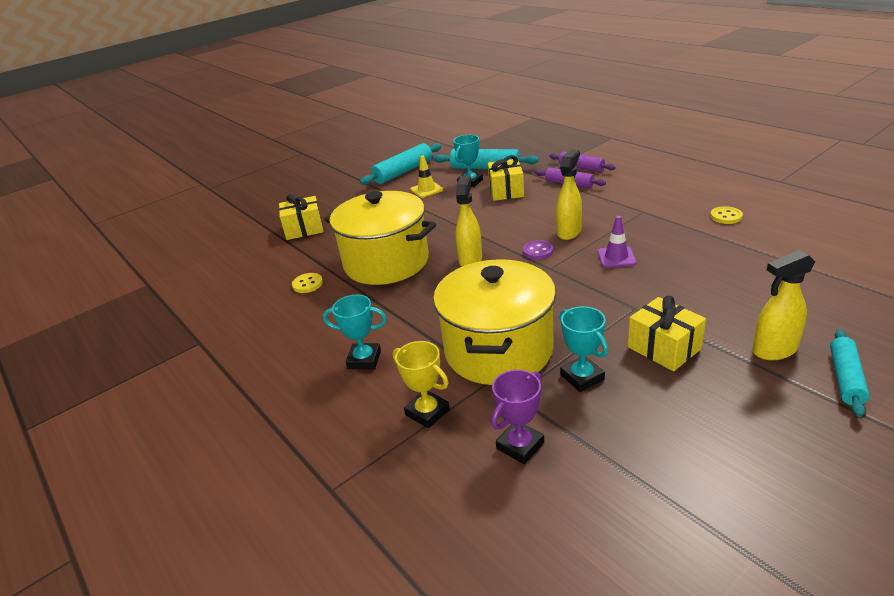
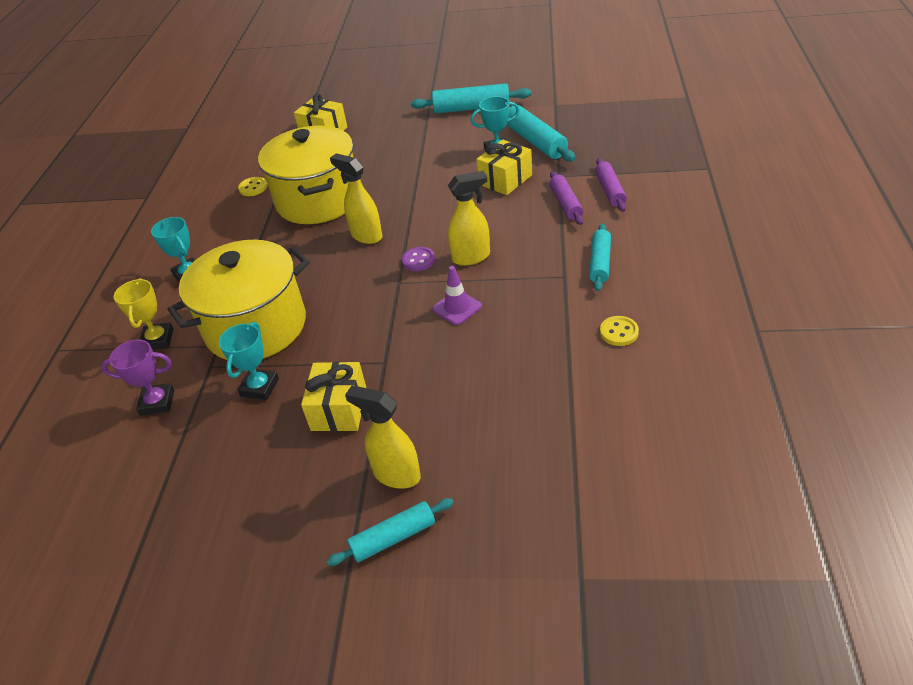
camera: 45 degrees right, 10 degrees up
yellow traffic cone [411,155,443,198] -> none
yellow spray bottle [455,175,482,267] -> yellow spray bottle turned 105 degrees counterclockwise [330,153,382,244]
none -> turquoise rolling pin [589,223,611,291]

